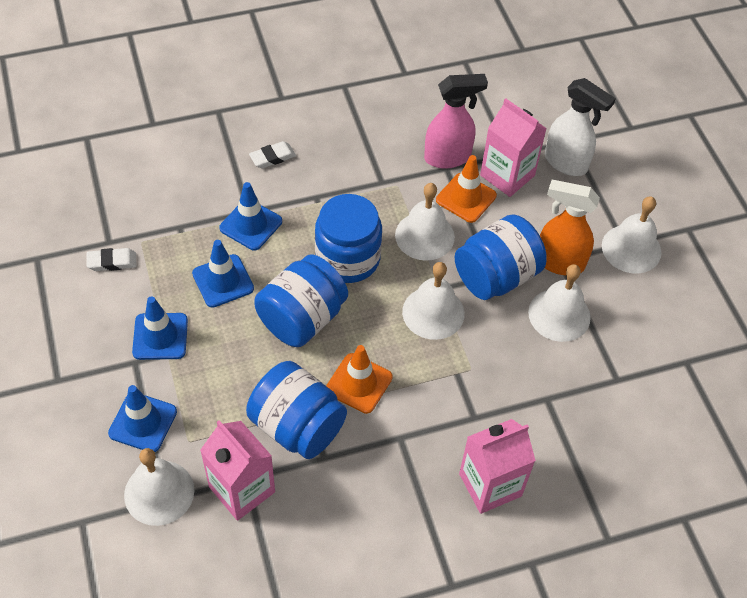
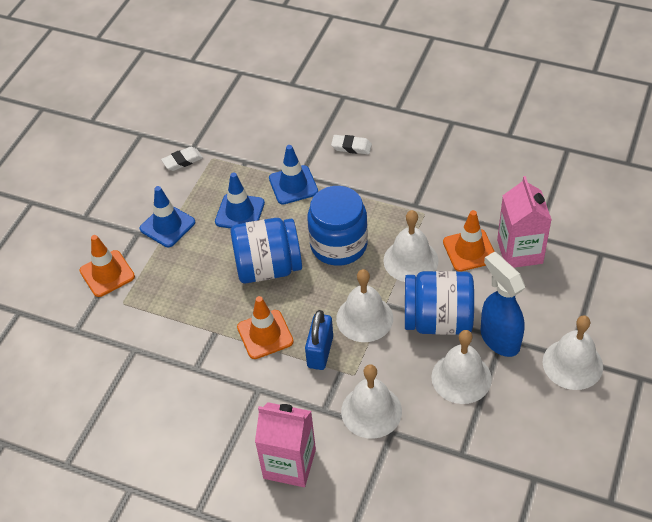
camera: 45 degrees right, 5 degrees down
white eraser [87,248,136,271] -> white eraser turned 60 degrees counterclockwise [161,147,203,171]
blue traffic cone [108,385,177,452] -> orange traffic cone [79,235,135,297]
white bell [124,448,194,526] -> white bell moved to [341,364,402,439]
pink carton [200,420,275,521] -> none
blue jar [246,361,347,459] -> none
pink spray bottle [424,74,488,169] -> none
orange spray bottle [540,180,600,275] -> blue spray bottle [481,252,525,357]
white spray bottle [545,78,616,176] -> none
none -> blue padlock [305,310,333,370]

